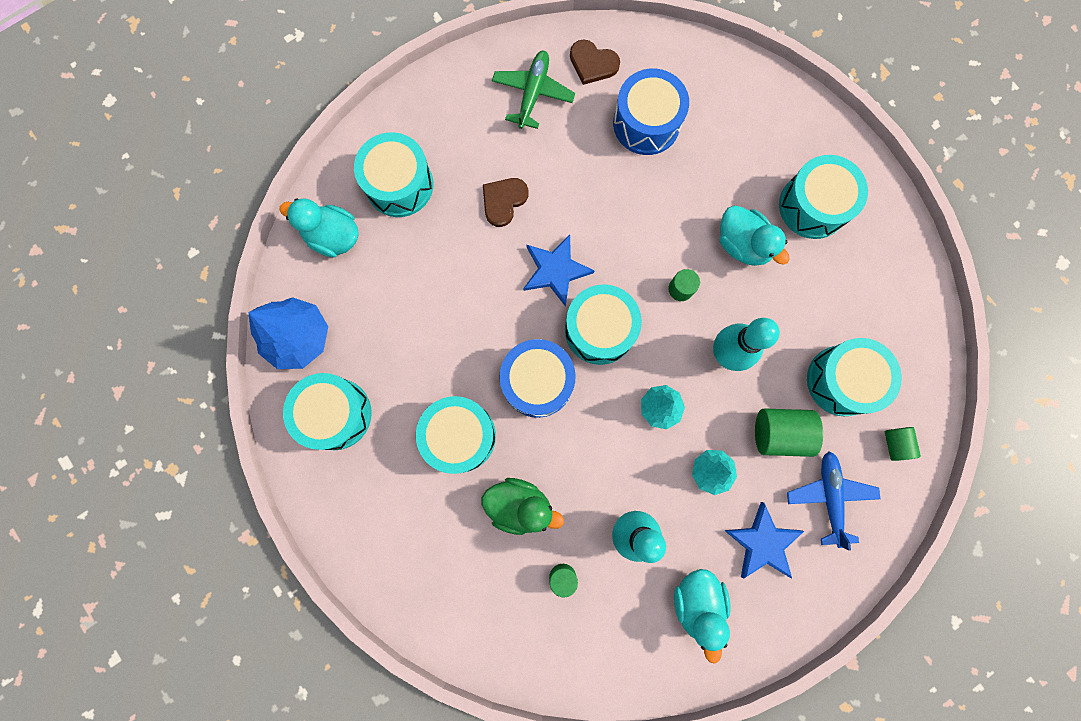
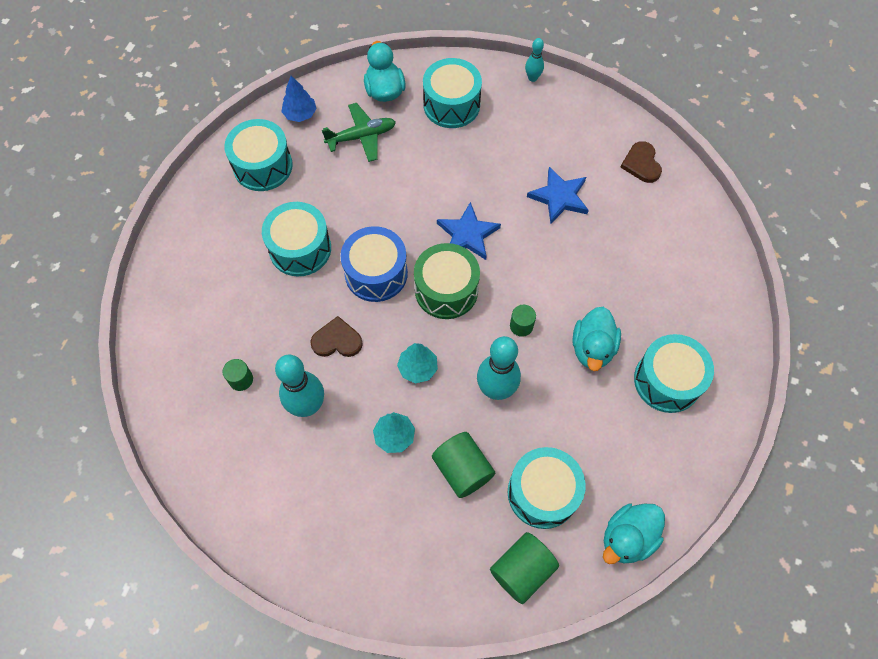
camera: 55 degrees right, 15 degrees down
blue tree [249,297,328,369] -> blue tree [281,76,317,122], size x0.60
green duck [482,478,564,535] -> none
brown heart [483,178,528,227] -> brown heart moved to [310,316,363,357]
green plane [492,51,575,129] -> green plane moved to [322,103,396,162]
turquoise drum [565,284,642,365] -> green drum [414,243,480,319]
blue drum [613,68,689,155] -> none
turquoise duck [674,569,731,664] -> turquoise duck moved to [603,504,665,564]
blue star [724,502,804,579] -> blue star moved to [527,167,589,224]
blue plane [787,451,880,551] -> none
green cylinder [885,427,921,461] -> green cylinder [490,532,559,604], size x1.71
none -> turquoise bowling pin [525,38,544,82]

